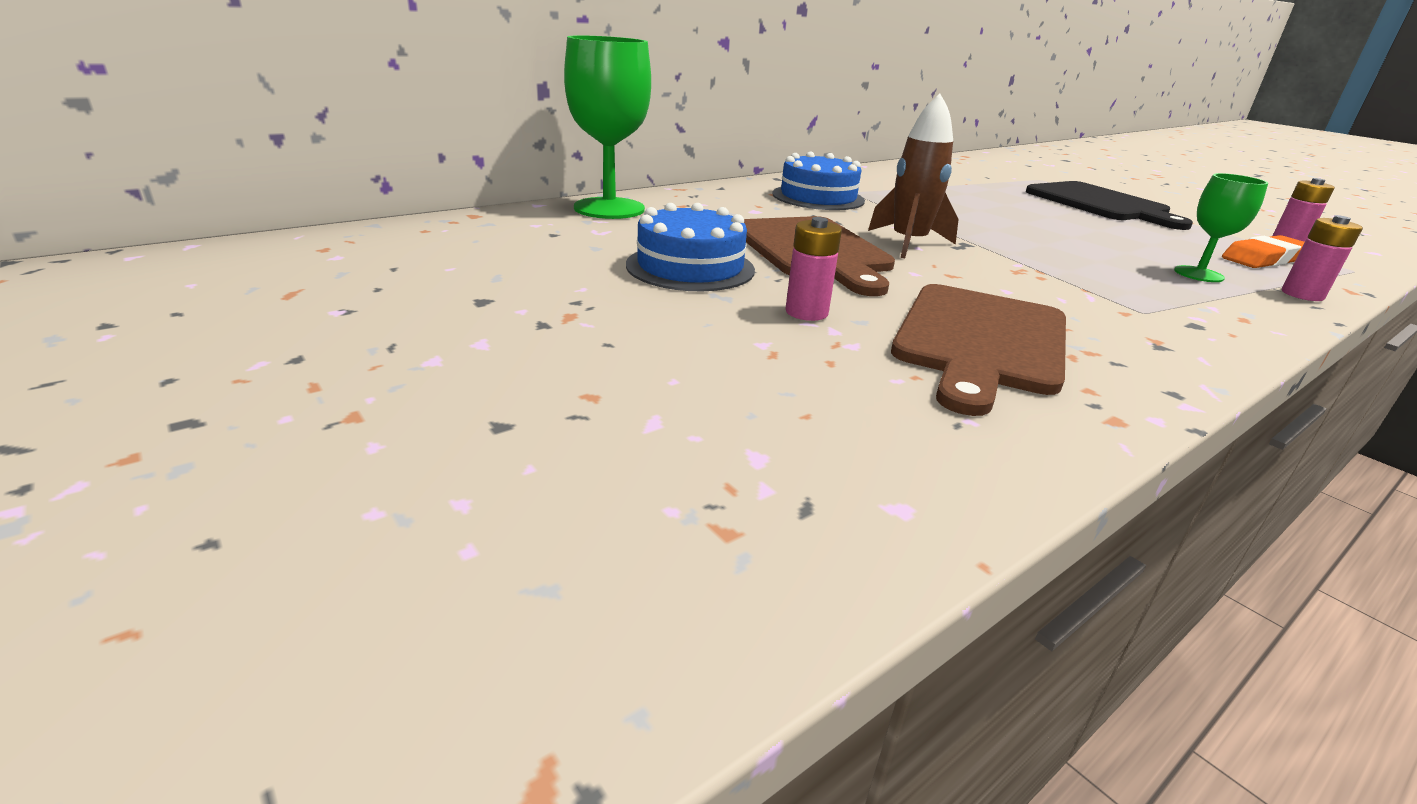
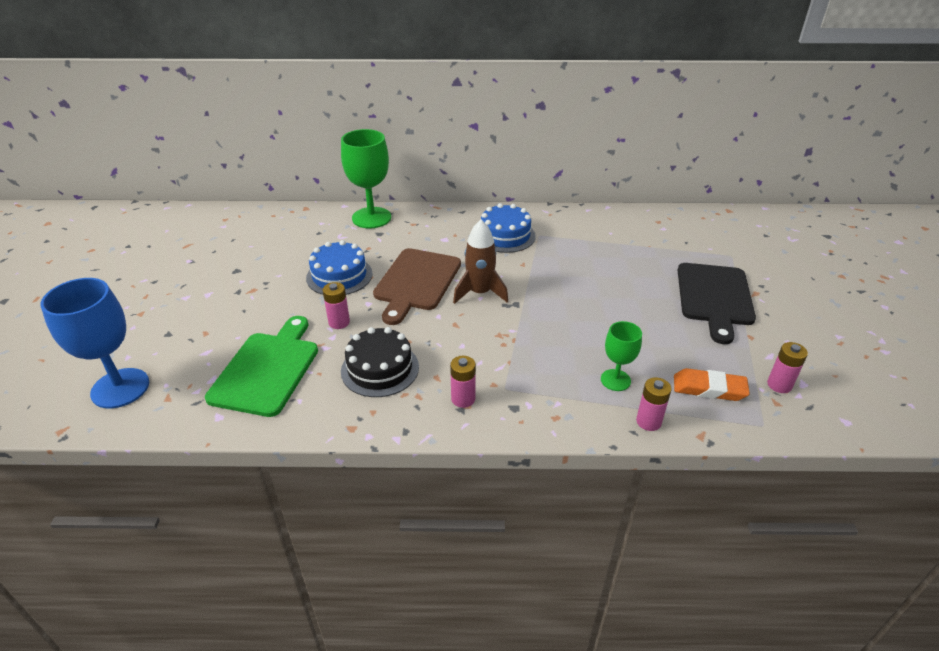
camera: 40 degrees right, 10 degrees up
brown cutting board [891,284,1066,416] -> black cake [341,327,419,397]
none -> blue goblet [40,278,149,408]
none -> green cutting board [205,316,318,417]
none -> pink battery [450,356,476,408]

